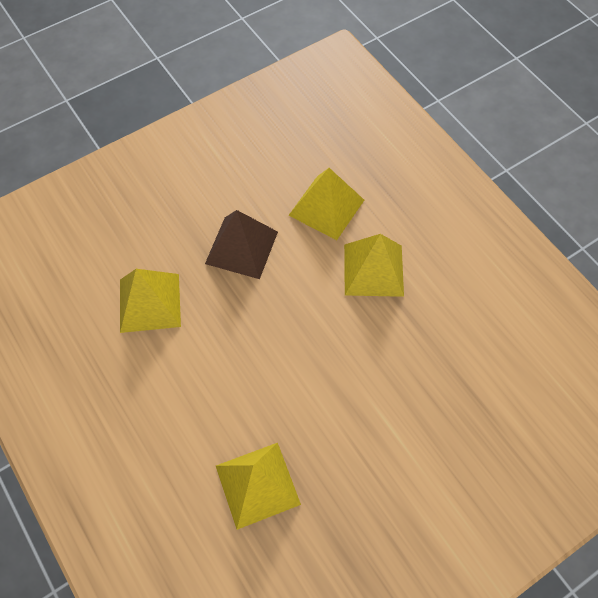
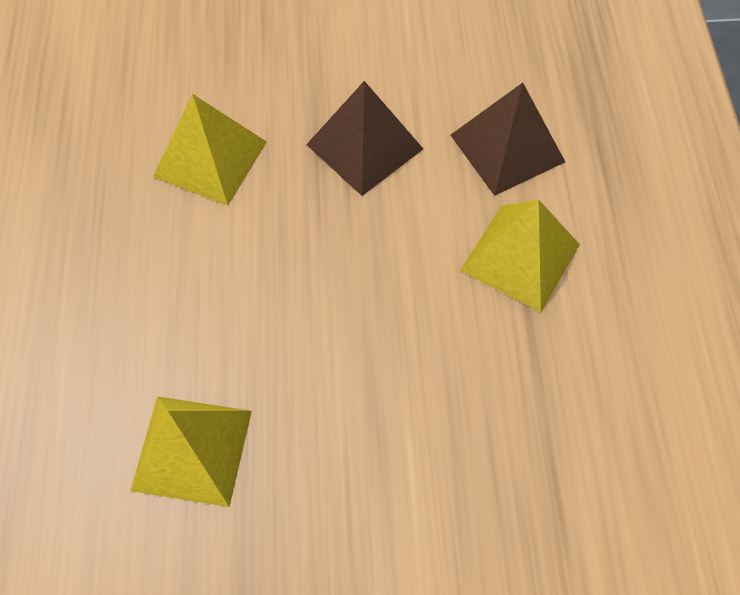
camera: 30 degrees right, 0 degrees up
yellow pyramid [288,168,364,240] -> brown pyramid [451,83,565,196]

